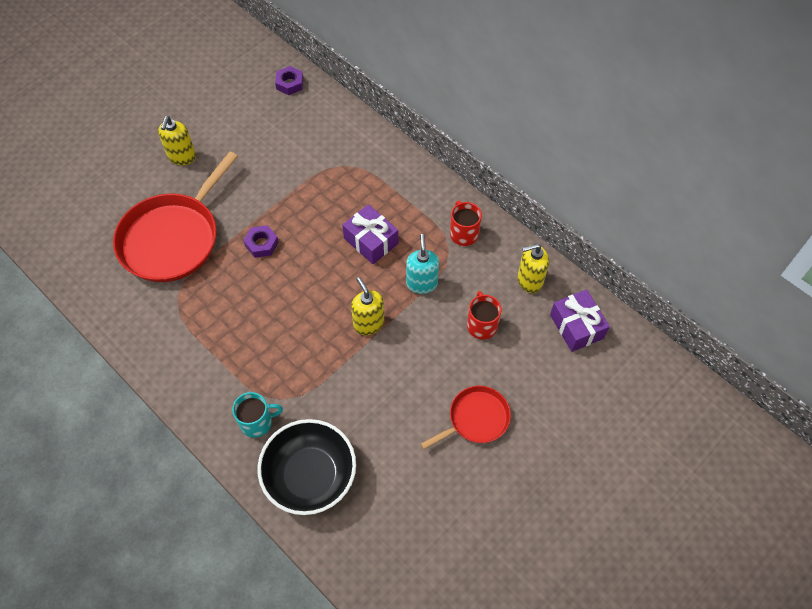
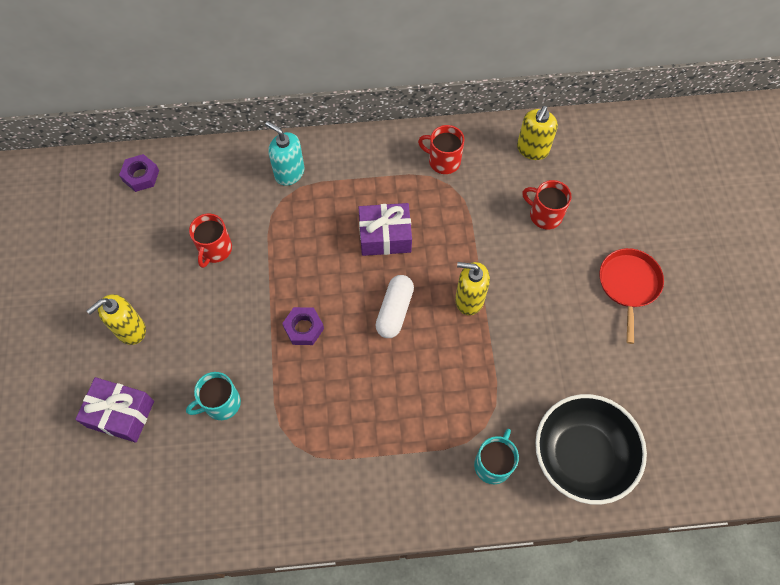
camera: 50 degrees left, 5 degrees up
red pan [113,151,238,282] -> turquoise mug [186,372,241,420]
yellow soap dispenser [158,116,196,165] -> yellow soap dispenser turned 90 degrees clockwise [86,294,146,345]
turquoise soap dispenser [406,234,439,294] -> turquoise soap dispenser moved to [265,121,304,186]
purple gift [550,290,610,352] -> purple gift moved to [75,377,154,443]
none -> red mug [189,213,232,268]
none -> white capsule [375,275,414,338]

